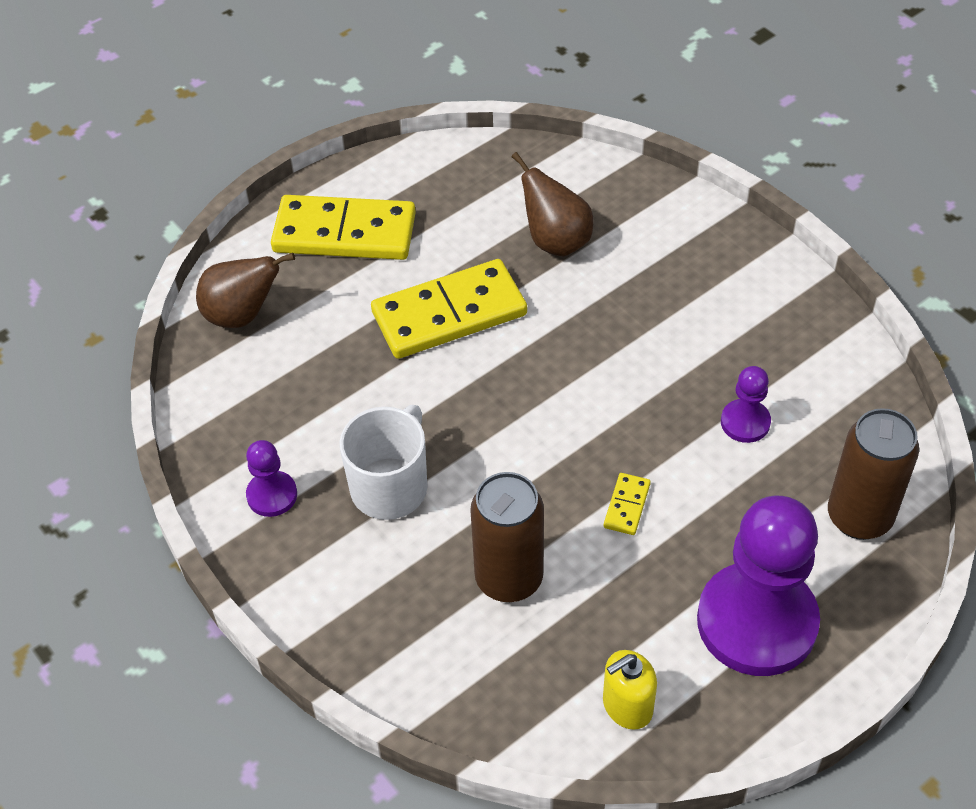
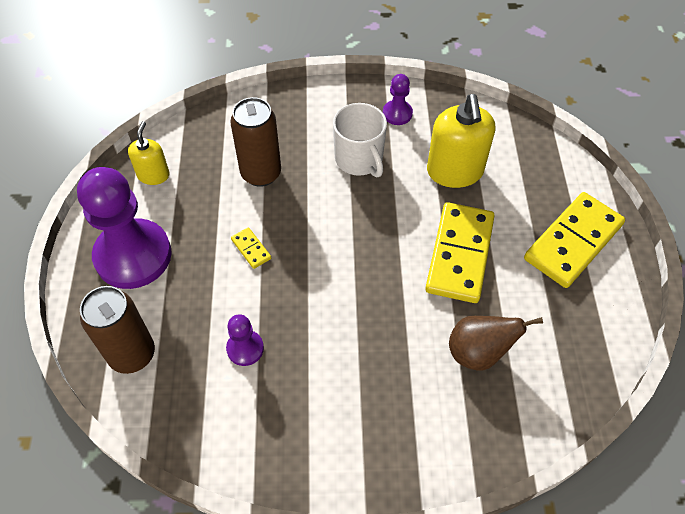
camera: 125 degrees right, 5 degrees up
brown pear [196,253,295,328] -> none
none -> yellow soap dispenser [427,94,495,188]

